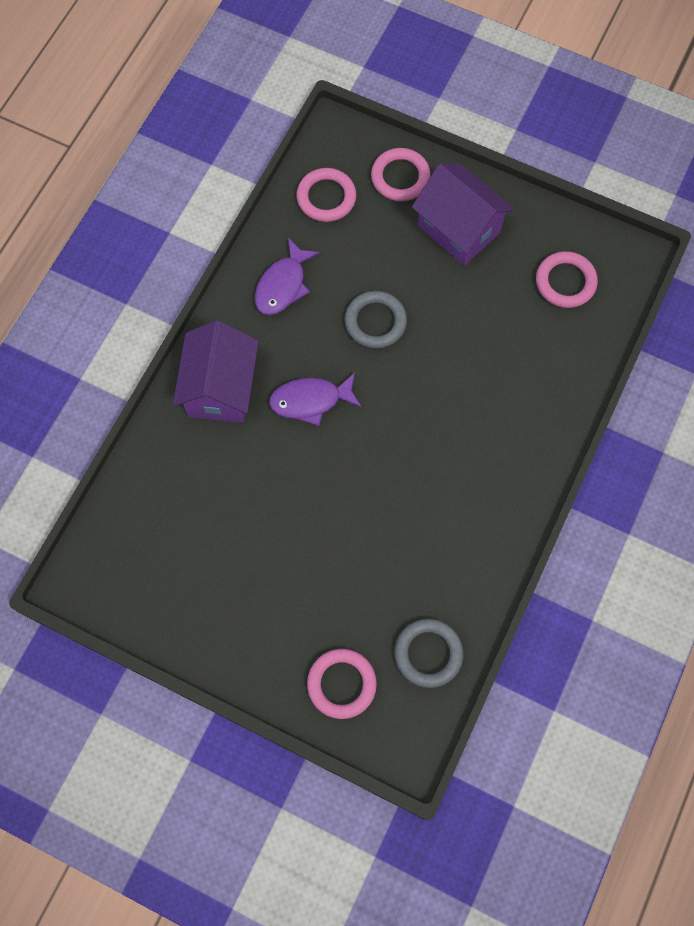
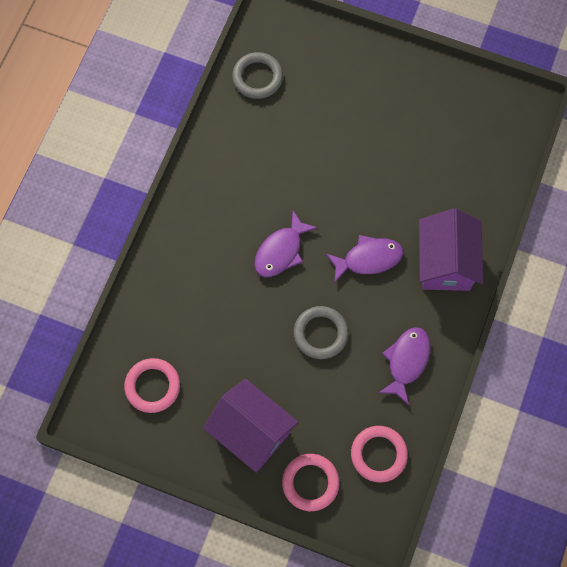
camera: 175 degrees right, 0 degrees up
pink ring [307,649,377,719] -> none
none -> purple fish [254,211,318,277]

